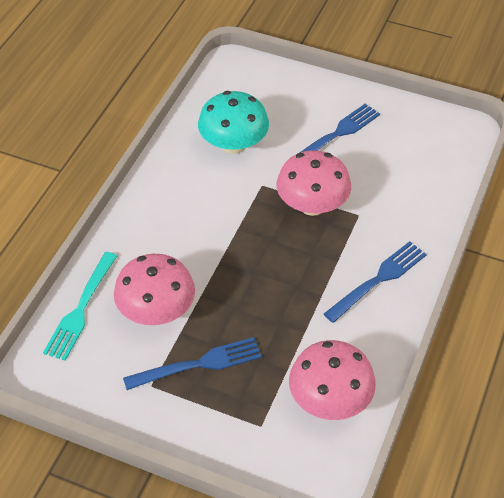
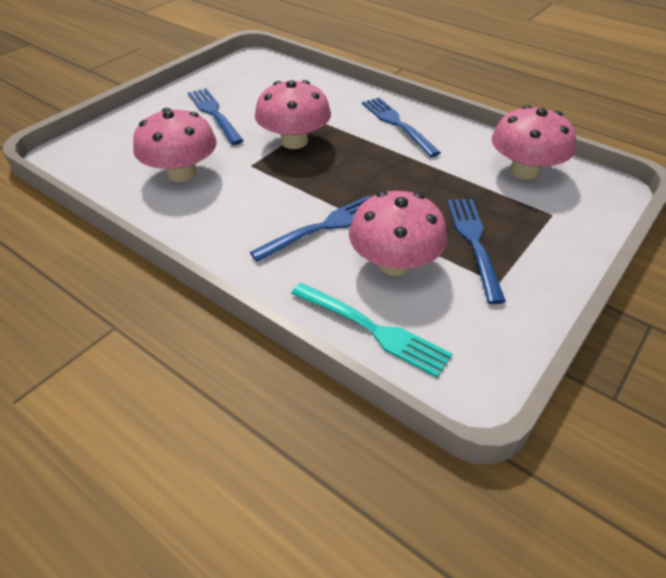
camera: 75 degrees left, 5 degrees down
turquoise mushroom [198,91,269,154] -> pink mushroom [133,108,217,182]
none -> blue fork [250,196,370,262]

